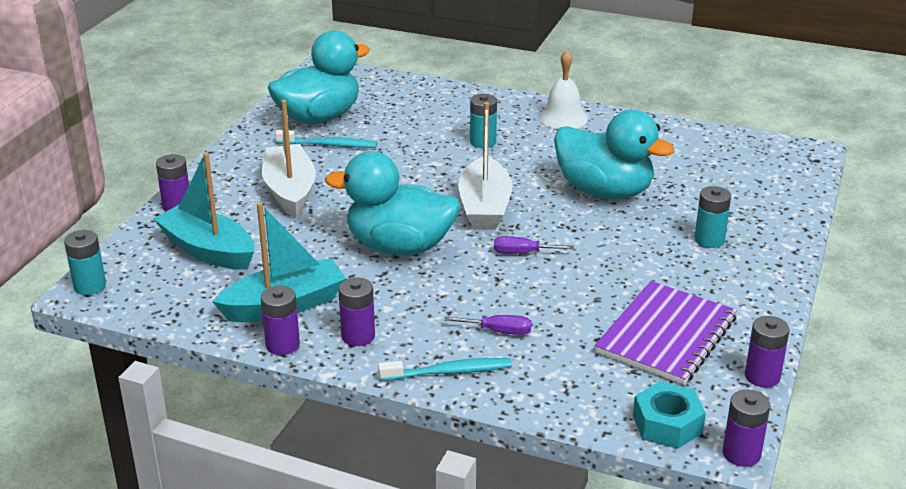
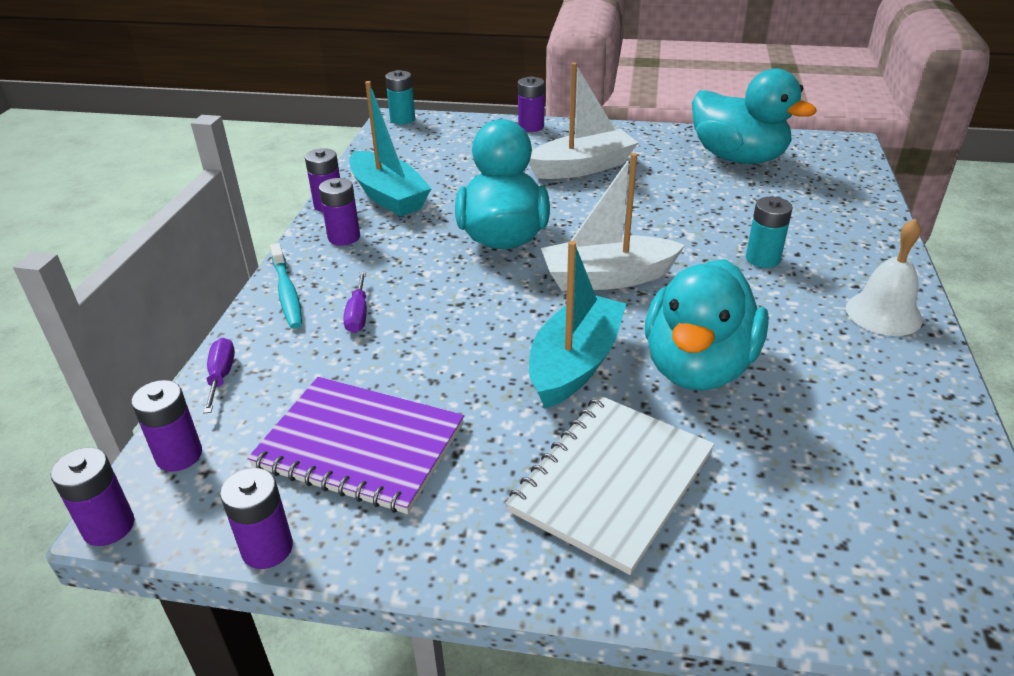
camera: 80 degrees right, 5 degrees up
turquoise boat [154,153,254,270] -> turquoise boat moved to [529,241,626,408]
turquoise toothbrush [275,130,377,148] -> none
purple screwdriver [494,236,574,254] -> purple screwdriver moved to [203,338,235,413]
turquoise nut [633,381,706,449] -> purple battery [131,380,202,472]
turquoise battery [694,186,731,248] -> white notebook [505,395,715,575]

